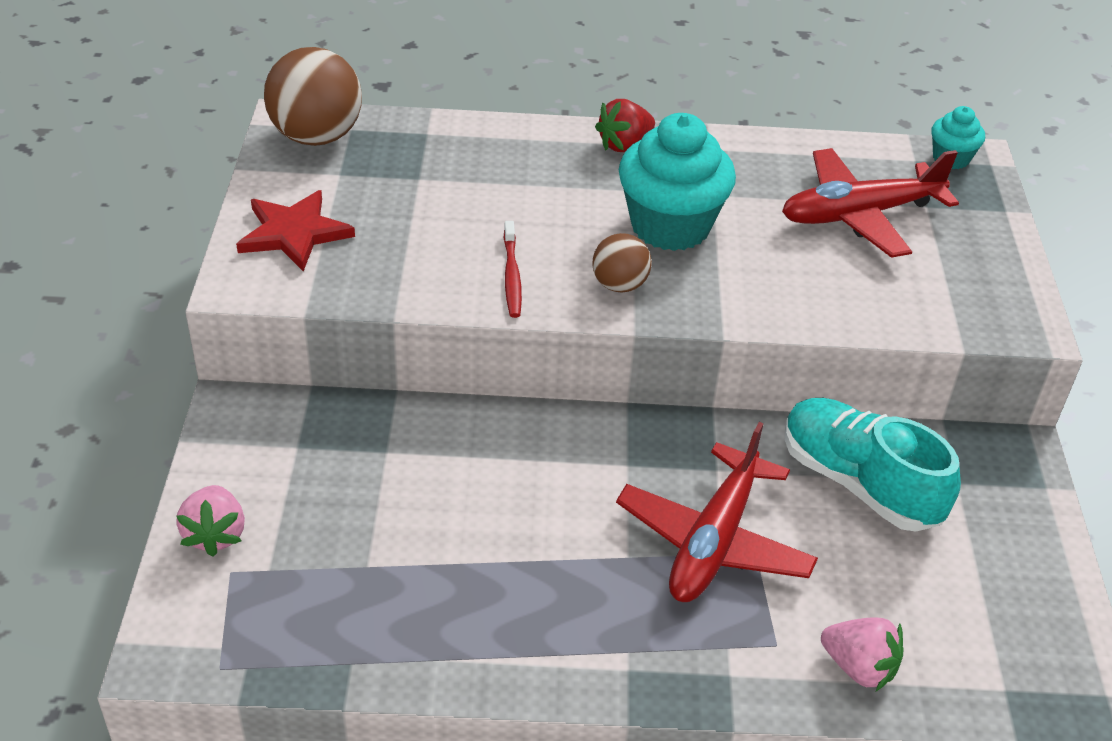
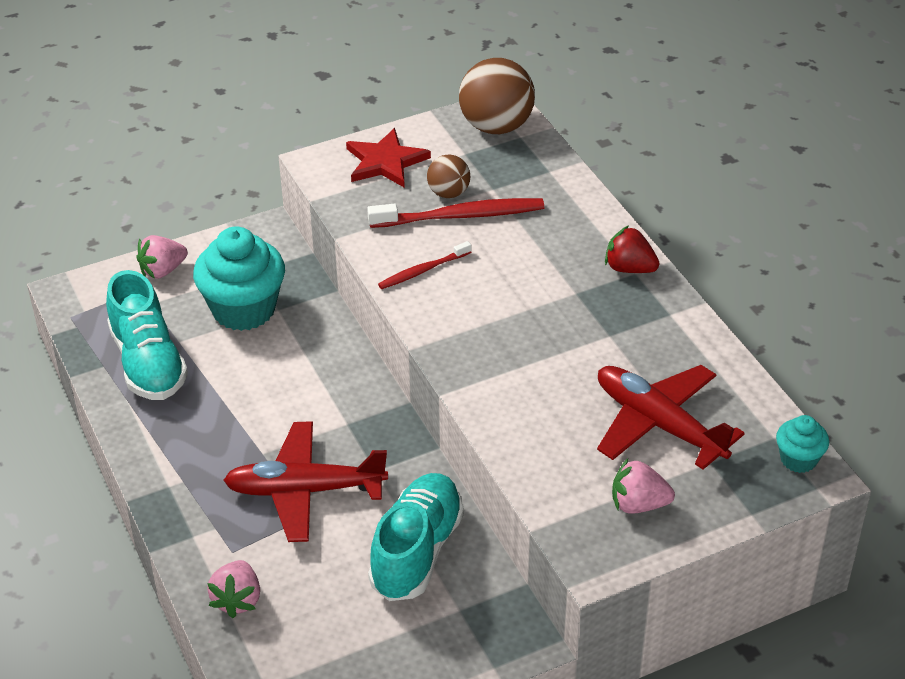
camera: 65 degrees right, 0 degrees up
brown ball [592,233,652,293] -> brown ball moved to [427,154,470,198]
turquoise cupcake [619,113,736,251] -> turquoise cupcake moved to [193,226,285,331]
none -> turquoise shoe [106,270,188,400]
none -> red toothbrush [367,198,544,228]
none -> pink strawberry [612,458,675,514]

